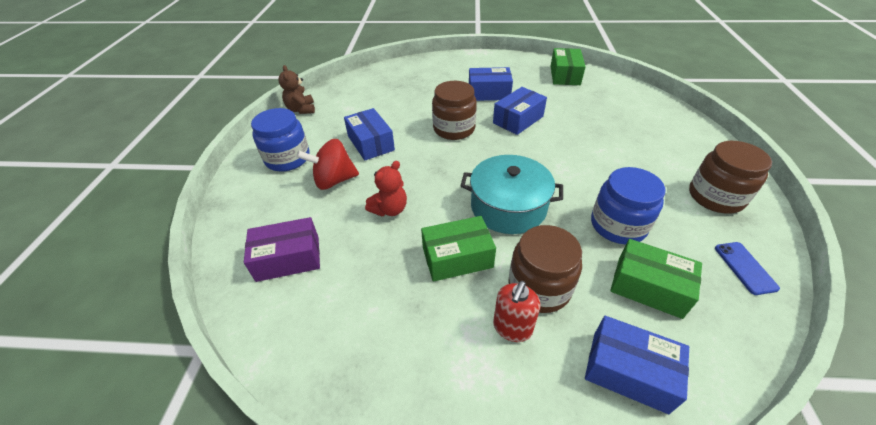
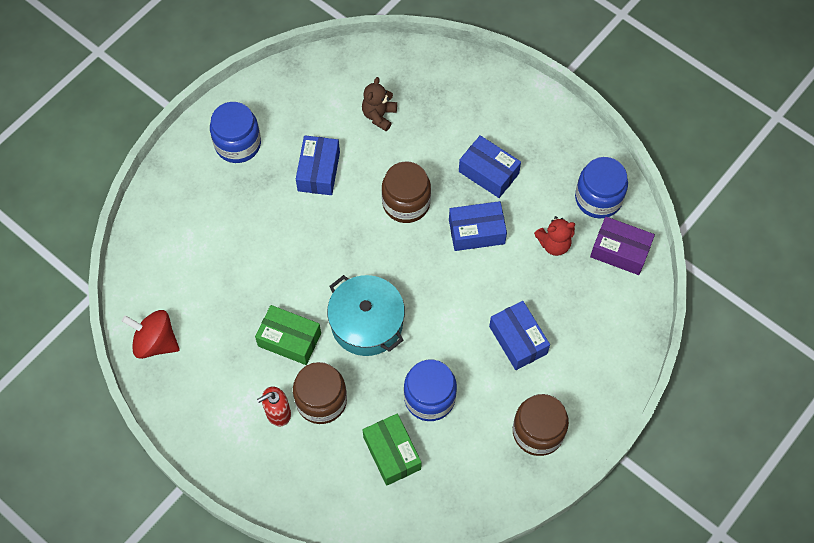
camera: 35 degrees right, 20 degrees up
purple box [244,217,320,282] -> purple box moved to [590,217,655,275]
brown teddy bear [278,65,315,114] -> brown teddy bear moved to [362,77,397,131]
red spinning top [297,139,359,190] -> red spinning top moved to [122,310,180,359]
red teddy bear [365,161,407,216] -> red teddy bear moved to [534,216,575,256]
green box [551,48,586,85] -> blue jar [575,157,628,219]
blue box [585,316,689,414] -> blue box moved to [489,301,550,370]
blue phone [715,242,780,295] -> none

